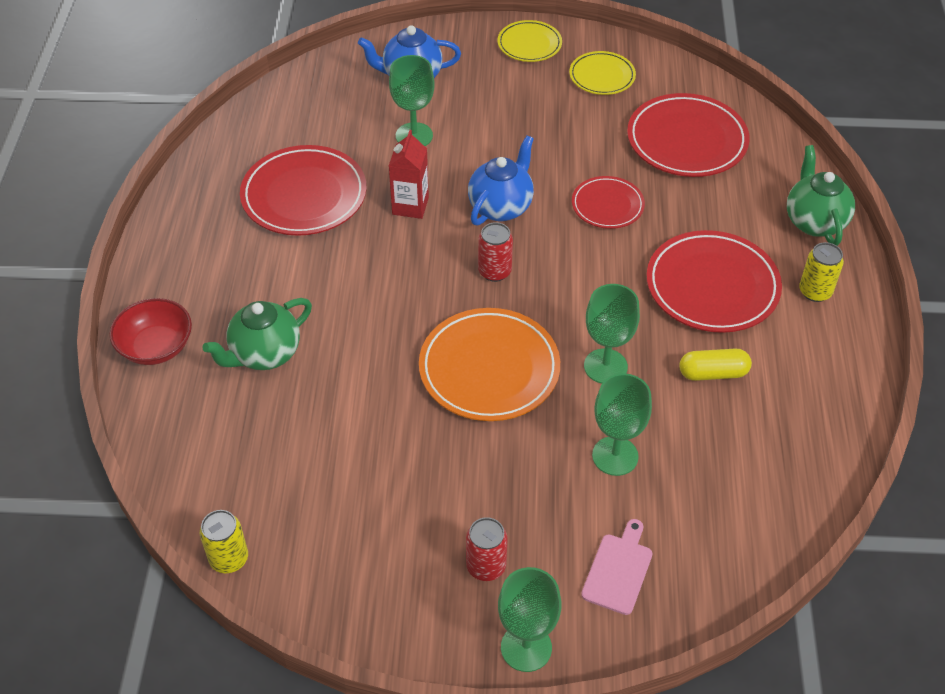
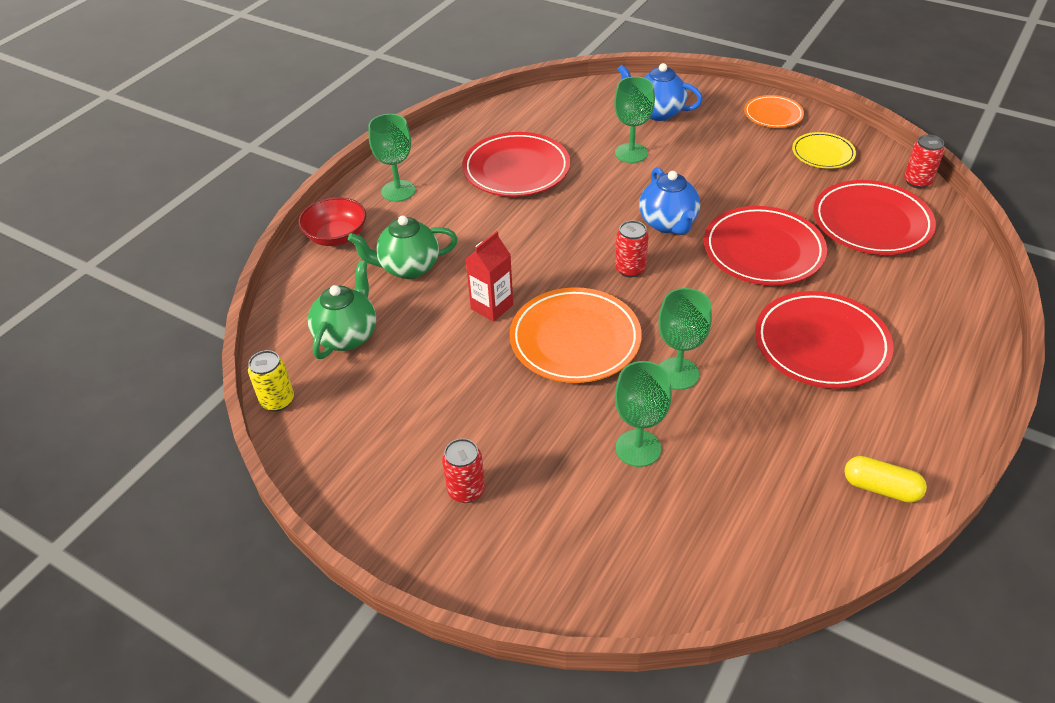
camera: 30 degrees right, 5 degrees down
red carton [389,130,429,219] -> red carton moved to [466,231,513,322]
blue teapot [468,135,534,226] -> blue teapot turned 105 degrees clockwise [639,167,700,235]
yellow plate [497,20,562,62] -> orange plate [744,95,804,128]
green goblet [498,567,561,672] -> green goblet moved to [368,114,415,202]
red plate [572,176,645,229] -> red plate [704,206,827,285], size x1.74
pink cutting board [581,519,652,615] -> none
yellow capsule [679,348,752,381] -> yellow capsule moved to [844,456,927,503]
green teapot [787,145,855,246] -> green teapot moved to [308,260,376,359]
yellow can [799,242,844,302] -> none
none -> red can [904,135,944,189]

